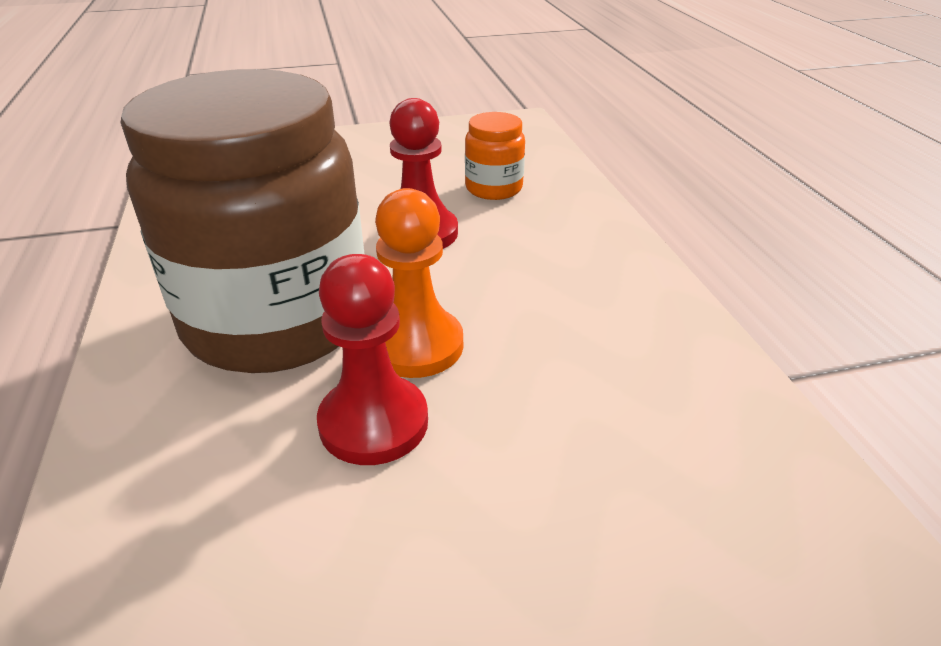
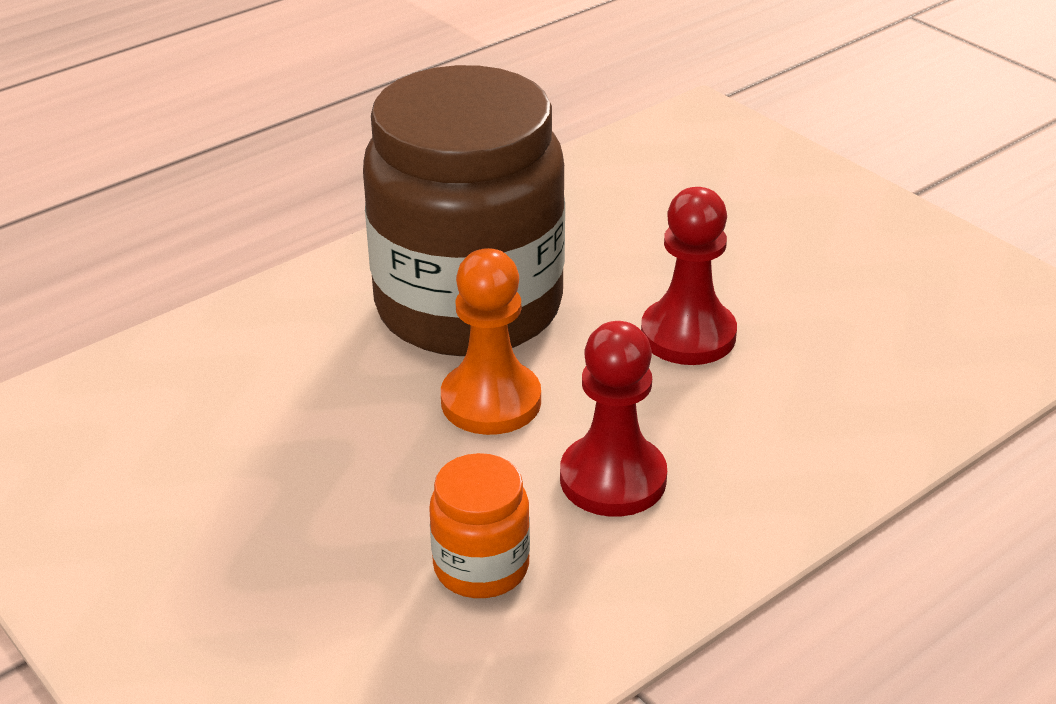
camera: 65 degrees right, 0 degrees up
red pawn [317,254,428,465] -> red pawn moved to [560,321,667,517]
orange jar [465,112,525,200] -> orange jar moved to [429,453,530,598]

